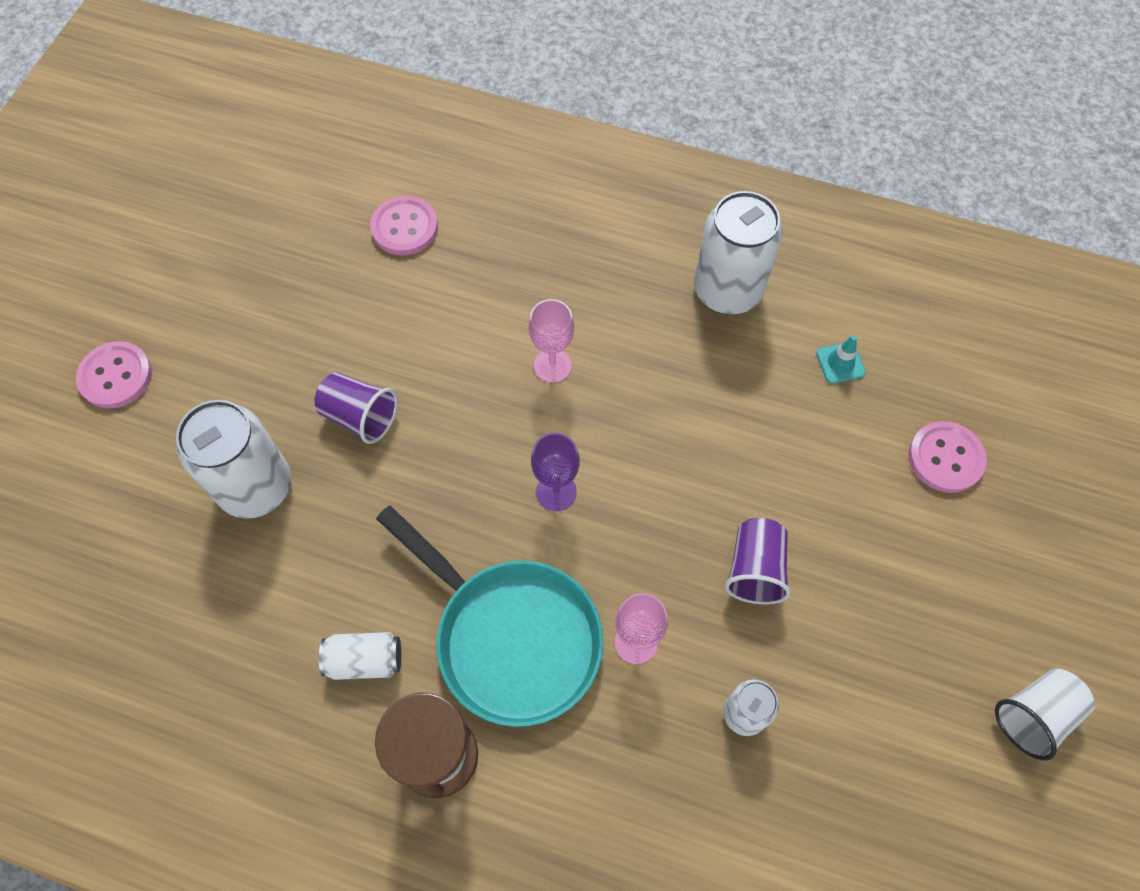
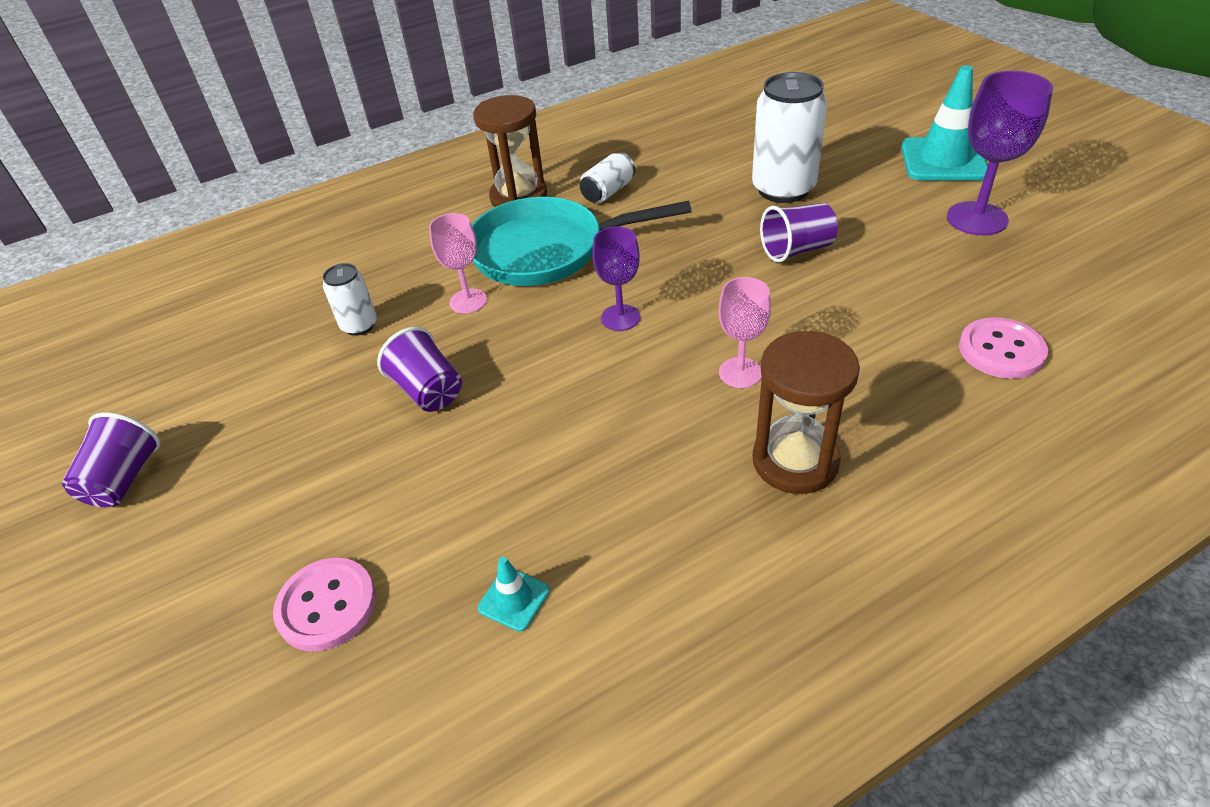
camera: 135 degrees right, 20 degrees down
pink button [76,341,152,408] -> turquoise traffic cone [901,65,988,181]
white can [694,191,783,315] -> none
white cup [995,668,1095,760] -> purple cup [62,412,161,507]
none -> brown hourglass [753,331,860,494]
none -> purple goblet [947,71,1053,236]

